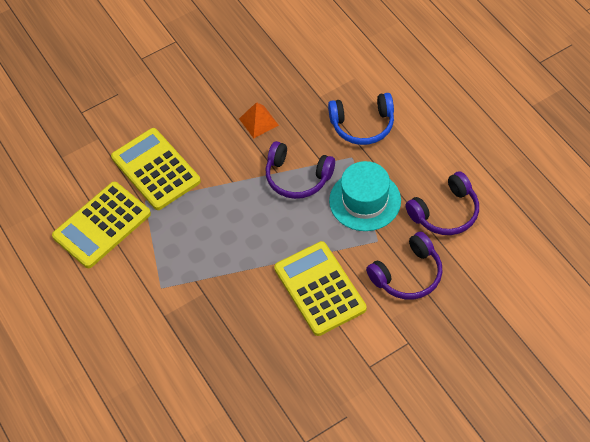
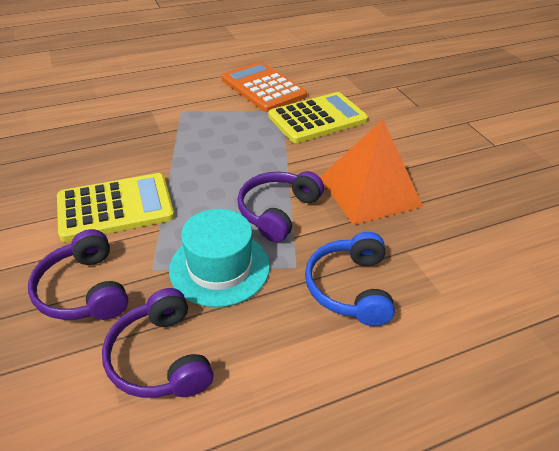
camera: 95 degrees right, 15 degrees down
yellow calculator [52,182,151,268] -> orange calculator [221,62,307,112]
orange pyramid [239,102,279,138] -> orange pyramid [320,120,423,225], size x2.09

